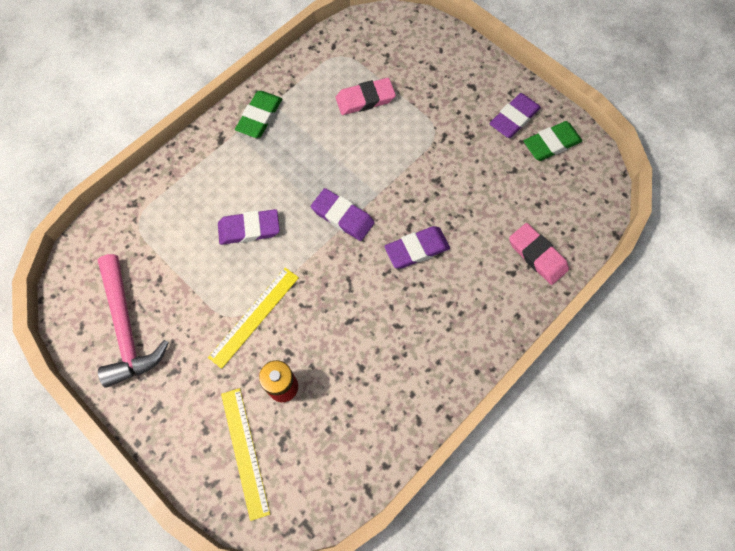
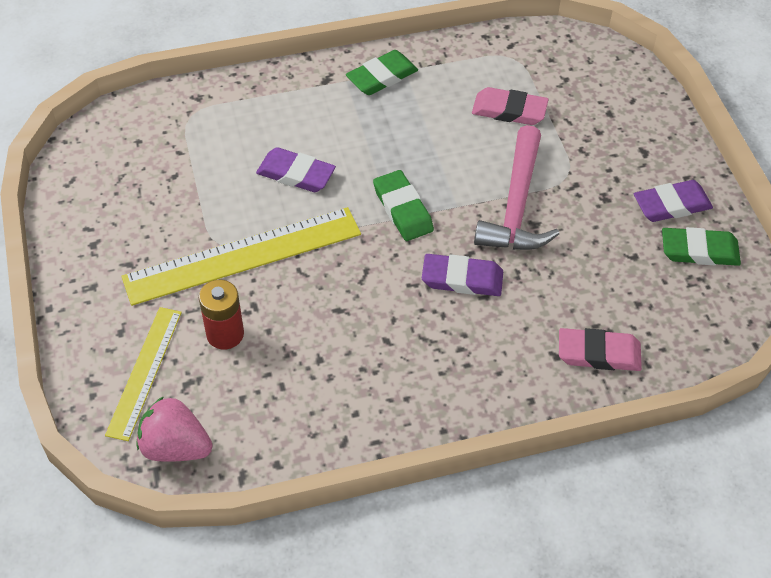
camera: 30 degrees right, 15 degrees down
pink hammer [97,254,169,388] -> pink hammer moved to [474,125,559,250]
yellow ruler [208,268,299,369] -> yellow ruler [122,207,361,306], size x1.66
purple eraser [311,188,375,241] -> green eraser [373,170,434,241]
pink eraser [509,223,569,285] -> pink eraser turned 75 degrees counterclockwise [559,328,642,371]
none -> pink strawberry [137,396,212,462]

